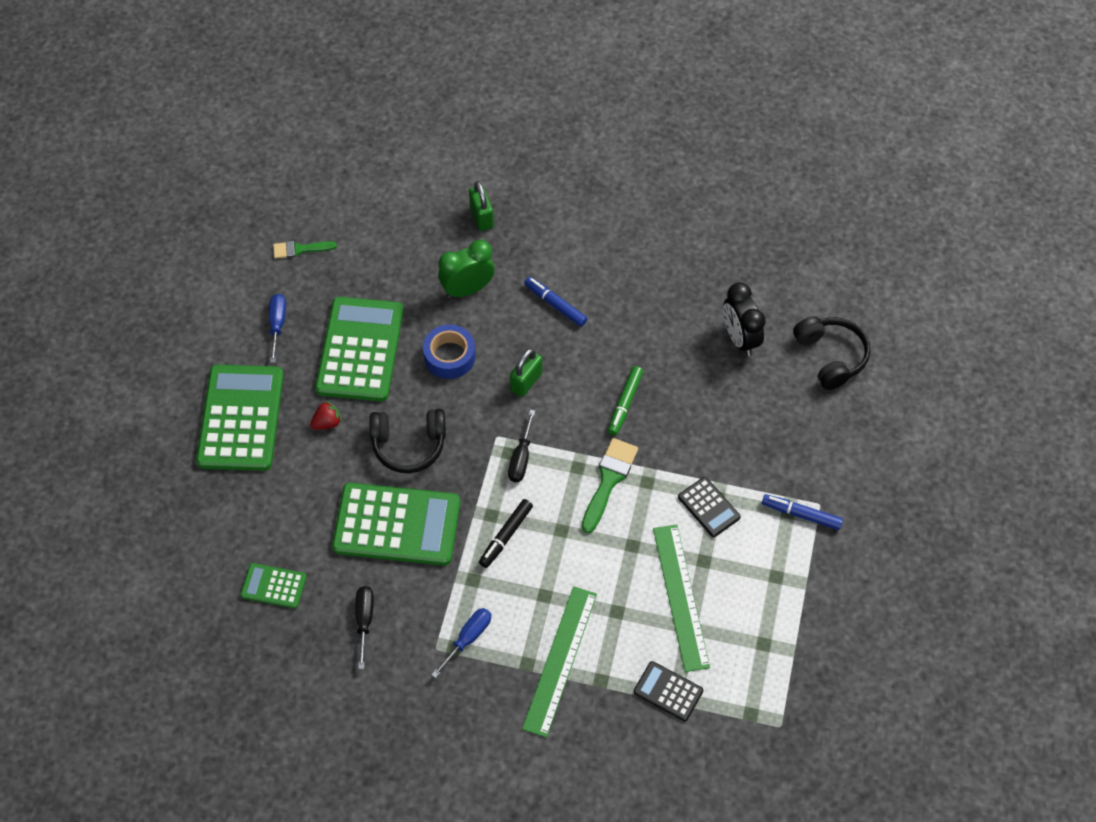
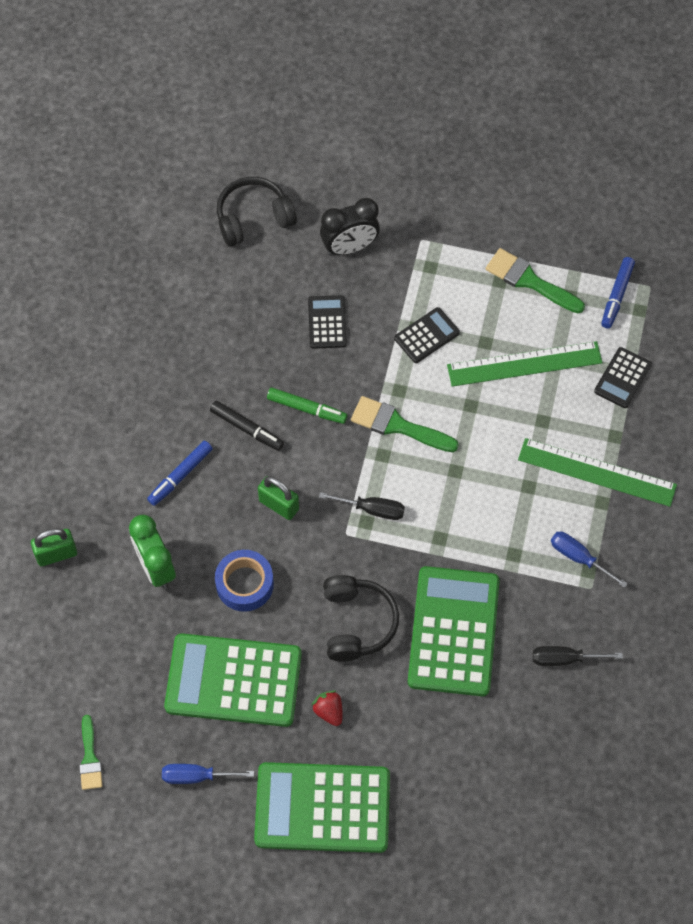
camera: 90 degrees left, 5 degrees up
green calculator [240,563,307,609] -> none
black marker [479,499,533,568] -> black marker moved to [210,401,284,451]
black clock [723,282,766,356] -> black clock moved to [320,198,380,255]
blue marker [762,494,843,530] -> blue marker moved to [601,257,635,328]
none -> black calculator [308,295,347,349]
none -> green brush [486,248,585,313]

